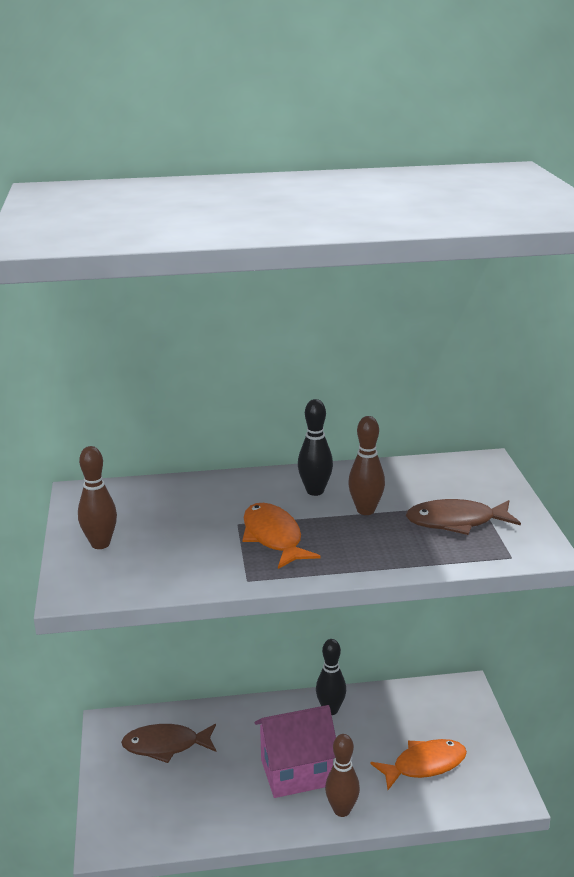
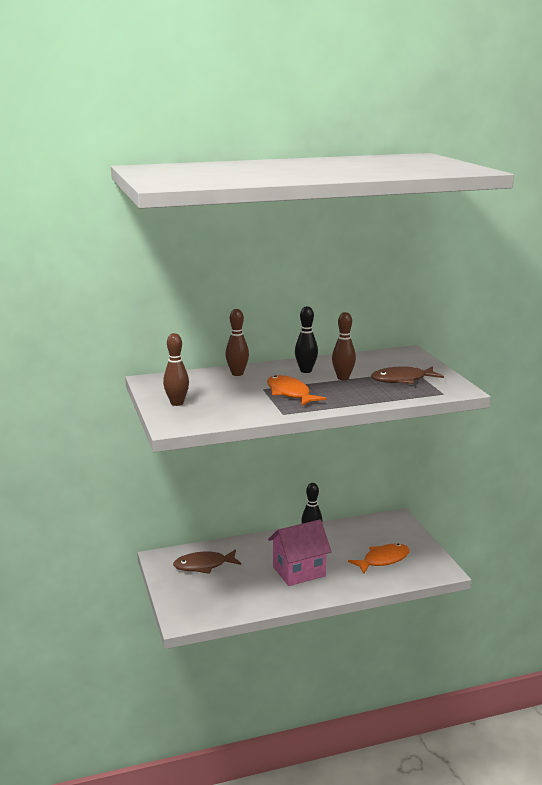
camera: 10 degrees left, 5 degrees down
brown bowling pin [325,734,360,817] -> brown bowling pin moved to [225,309,249,376]

